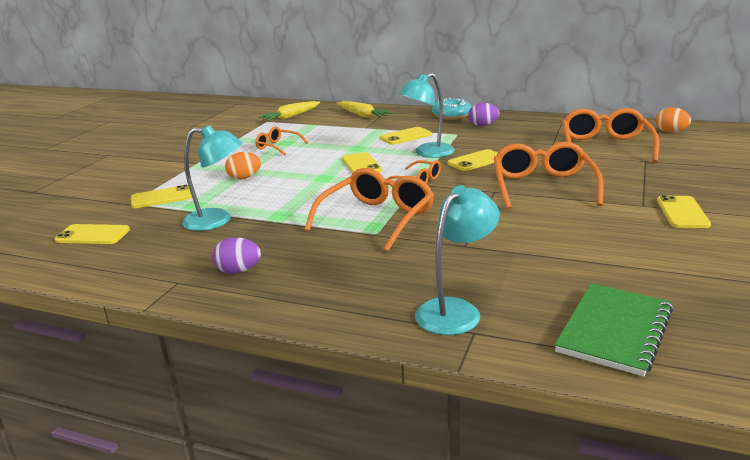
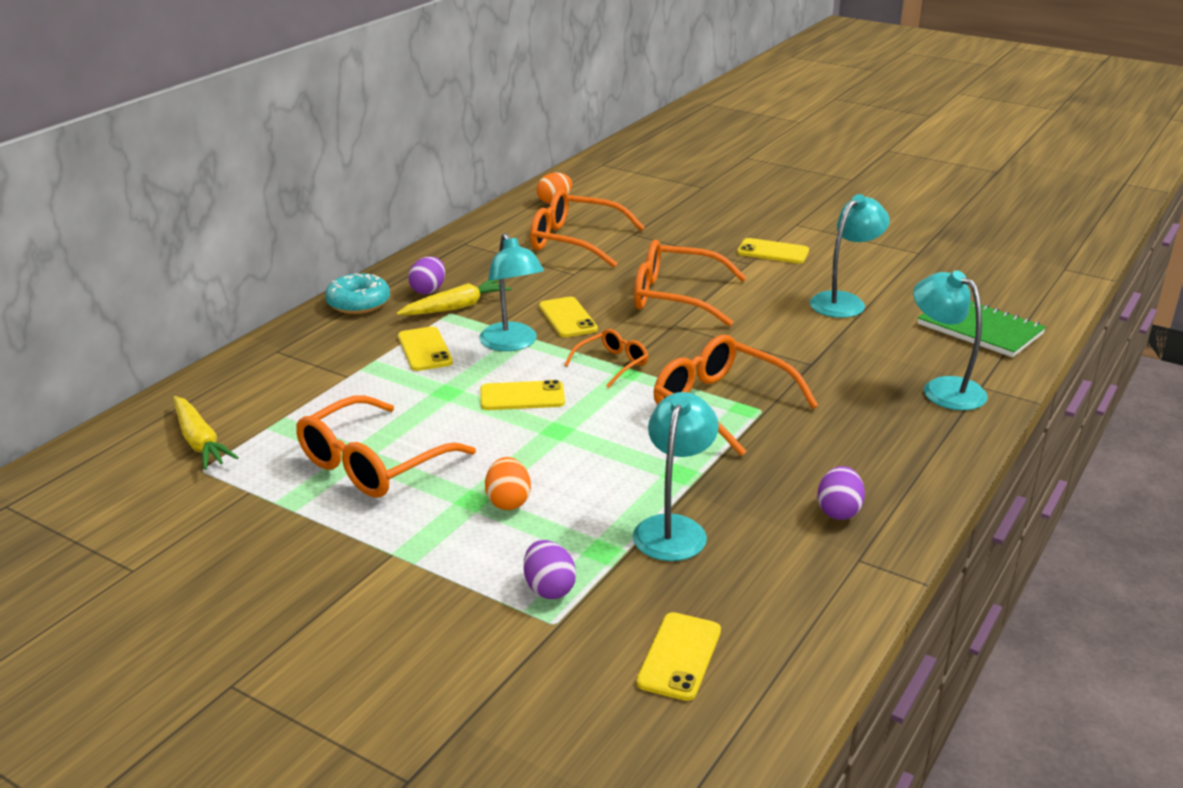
camera: 80 degrees left, 5 degrees up
yellow phone [131,185,192,208] -> purple egg [524,540,576,599]
orange glasses [255,127,308,155] -> orange glasses [296,395,476,498], size x1.86
yellow carrot [336,101,393,118] -> yellow carrot moved to [396,279,512,315]
none -> turquoise lamp [810,194,890,318]

